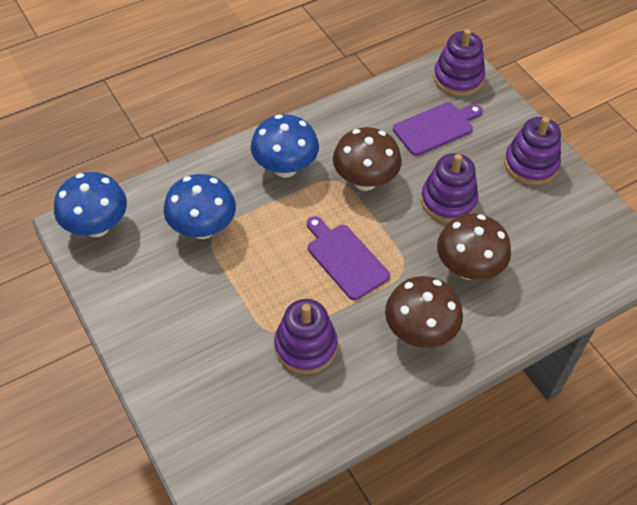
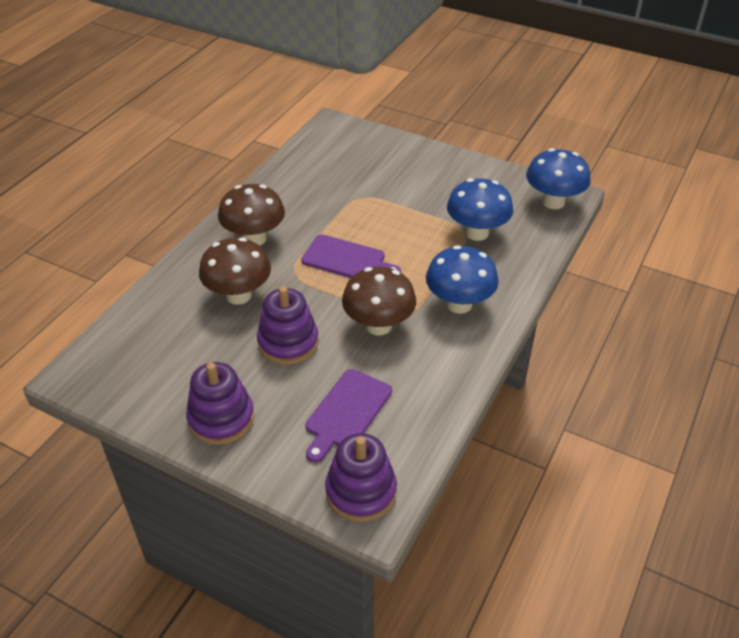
camera: 150 degrees right, 10 degrees down
purple stacking toy [274,299,338,374] -> none

